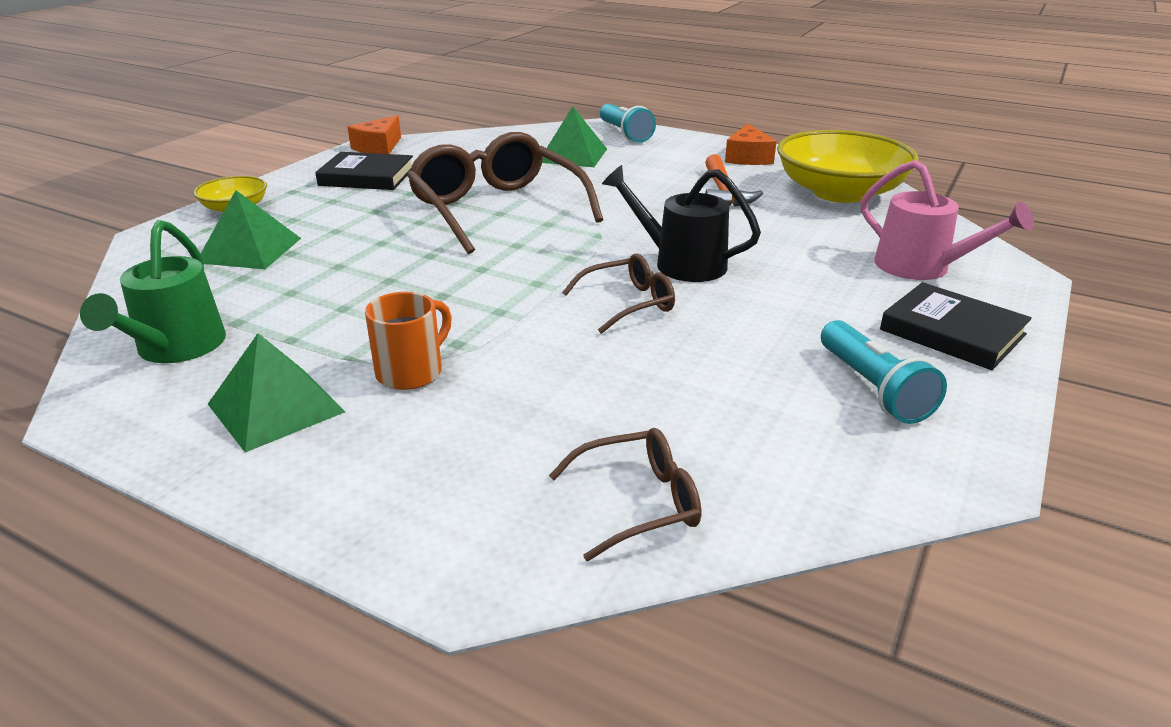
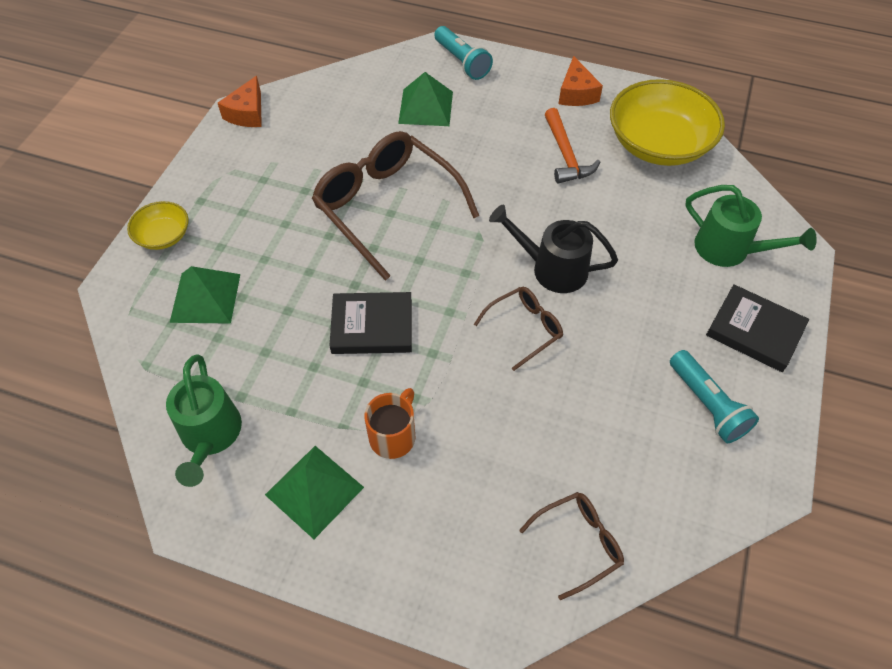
camera: 10 degrees left, 25 degrees up
black book [315,152,413,190] -> black book moved to [329,292,412,354]
pink watering can [861,160,1034,280] -> green watering can [685,185,817,267]

